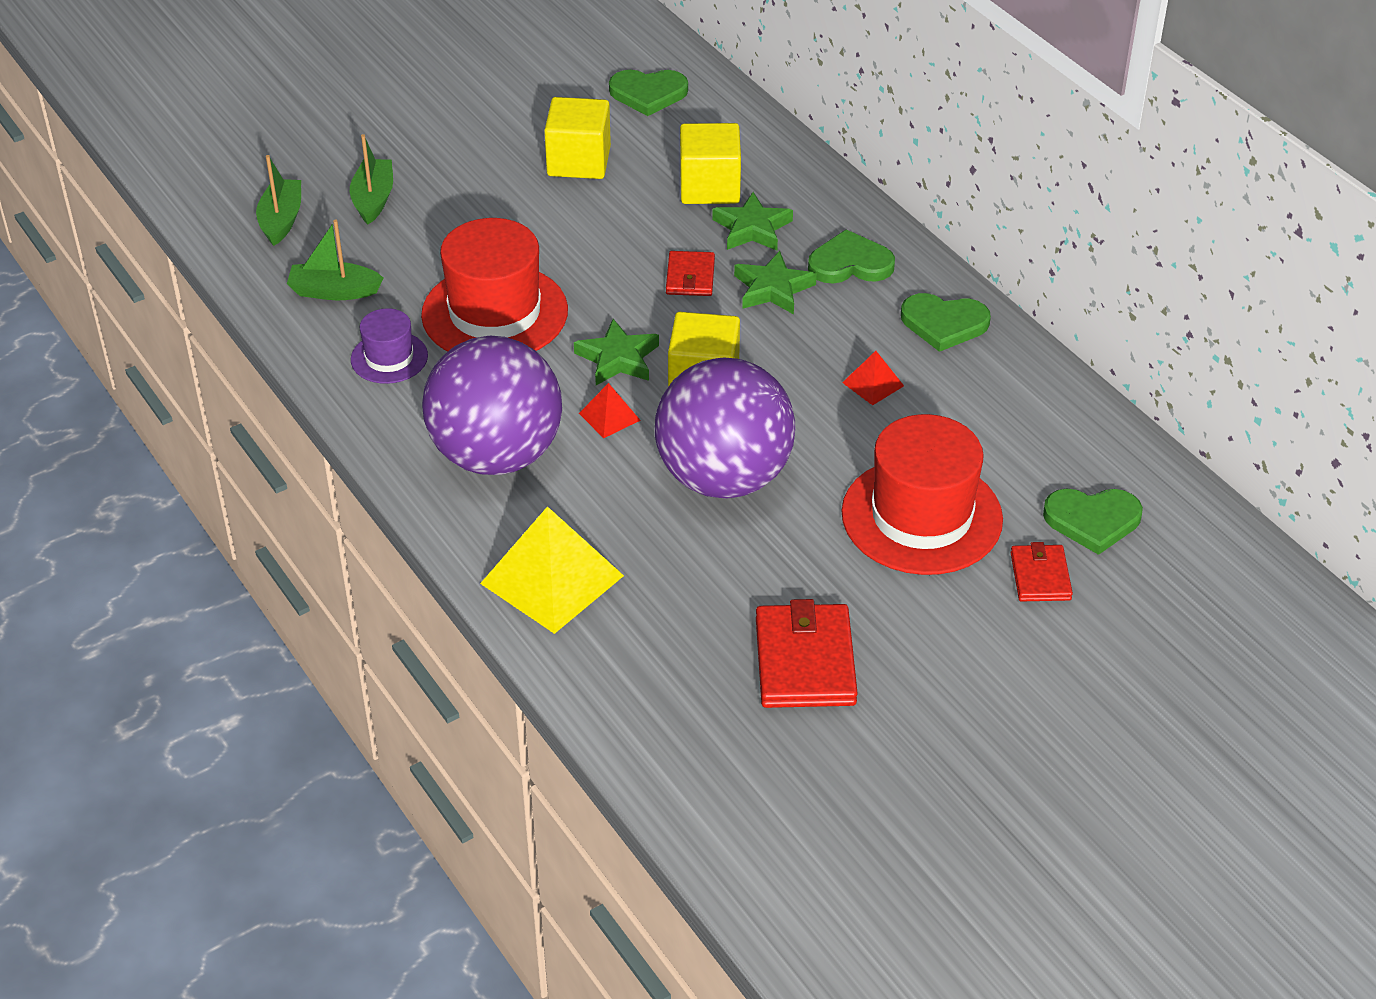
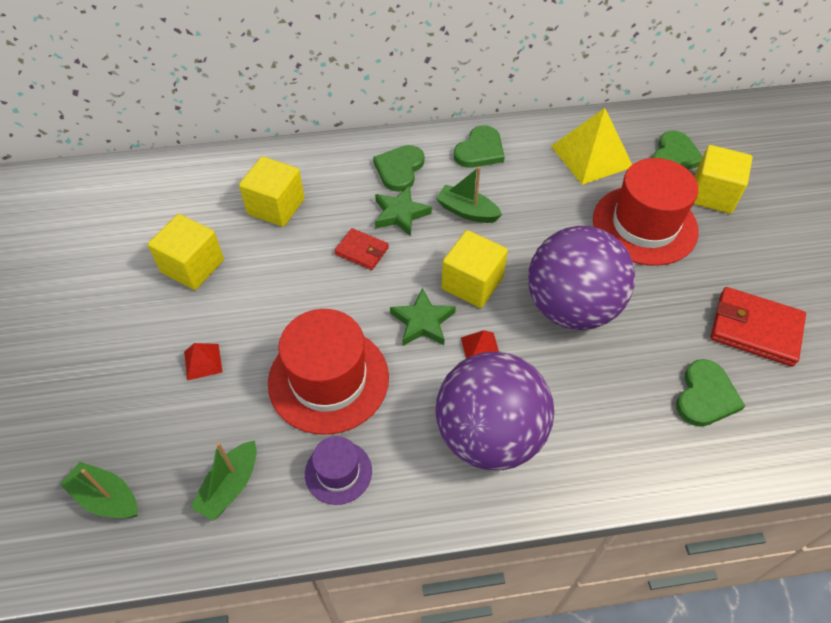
camera: 65 degrees left, 10 degrees up
green boat [350,134,393,225] -> green boat moved to [436,167,502,223]
yellow pyramid [480,506,624,634] -> yellow pyramid moved to [551,108,632,185]
green heart [609,70,688,116] -> green heart moved to [676,359,745,427]
green star [712,192,793,250] -> none
red pyramid [842,351,904,405] -> red pyramid moved to [184,343,222,381]
red wallet [1011,542,1073,601] -> yellow cube [694,145,753,214]

